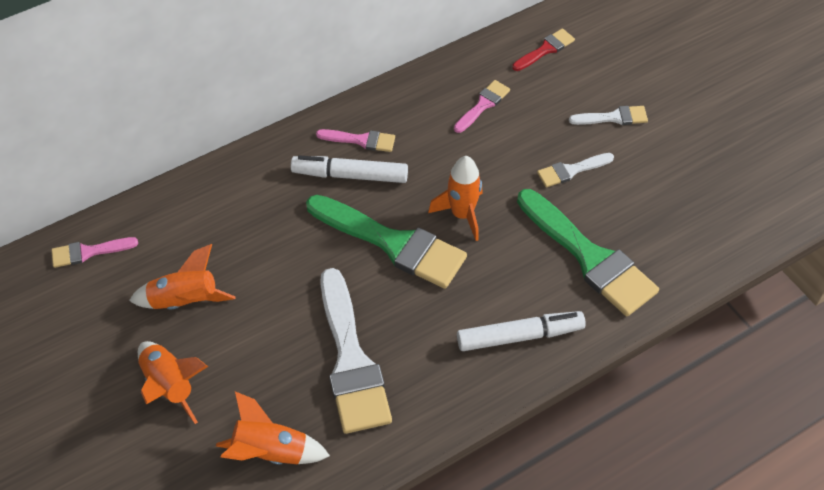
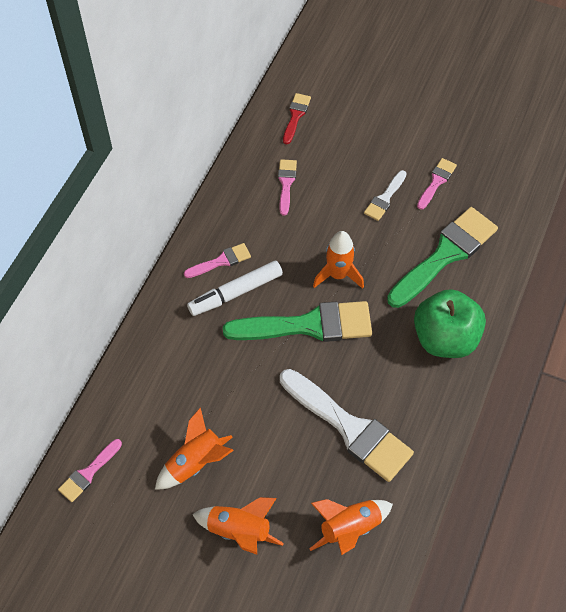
camera: 35 degrees left, 5 degrees up
white marker [457,311,586,351] -> green apple [414,289,486,358]
green brush [517,189,659,316] -> green brush turned 60 degrees counterclockwise [387,207,498,308]
white brush [569,106,648,125] -> none
none -> pink brush [417,158,457,210]

